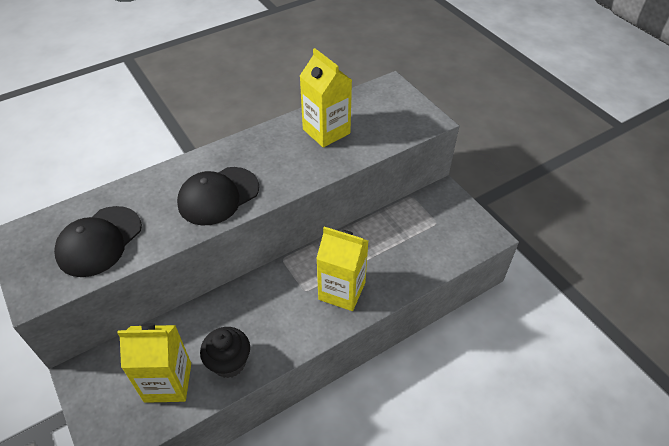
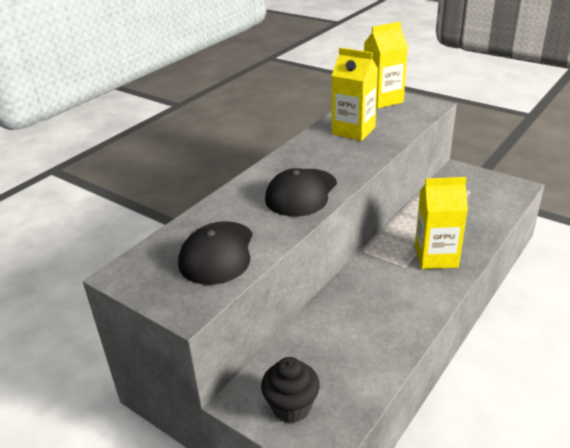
camera: 20 degrees left, 15 degrees down
yellow carton [117,323,191,403] -> yellow carton moved to [364,22,408,108]
black cupcake [200,327,250,378] -> black cupcake moved to [261,357,320,423]

